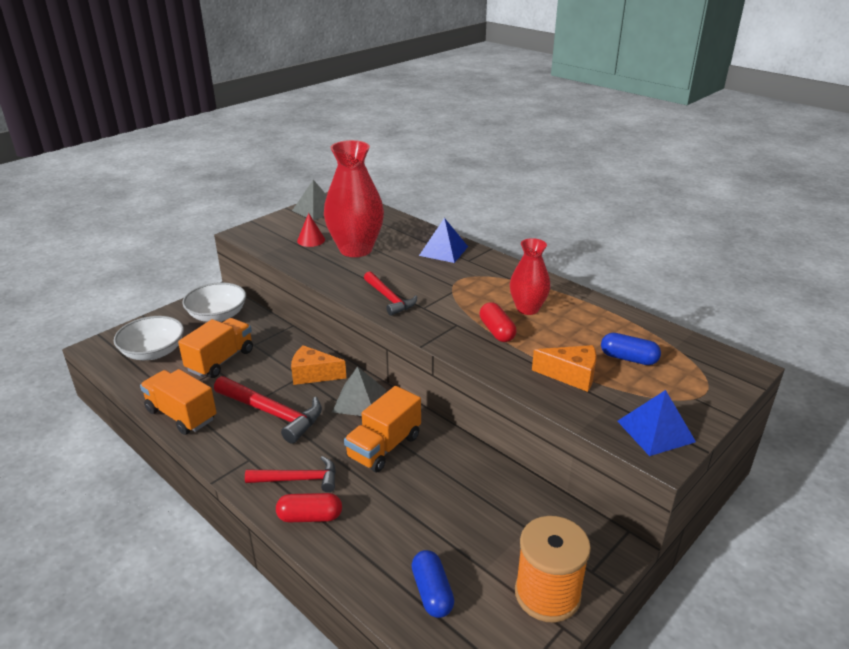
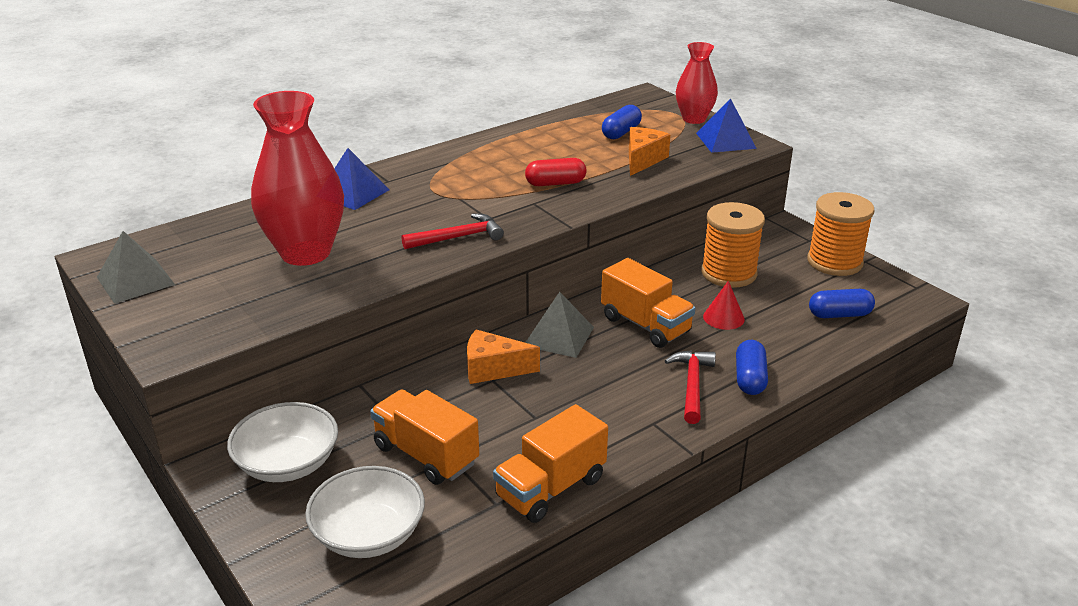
camera: 80 degrees left, 0 degrees up
red hammer [214,376,322,444] -> none
red capsule [276,493,342,522] -> blue capsule [736,340,768,395]
orange cheese [291,345,346,385] -> orange cheese turned 75 degrees clockwise [467,329,540,384]
red cone [297,213,325,247] -> red cone moved to [703,281,745,330]
red vase [510,238,551,315] -> red vase moved to [676,42,718,124]
none -> orange spool [701,202,765,288]

